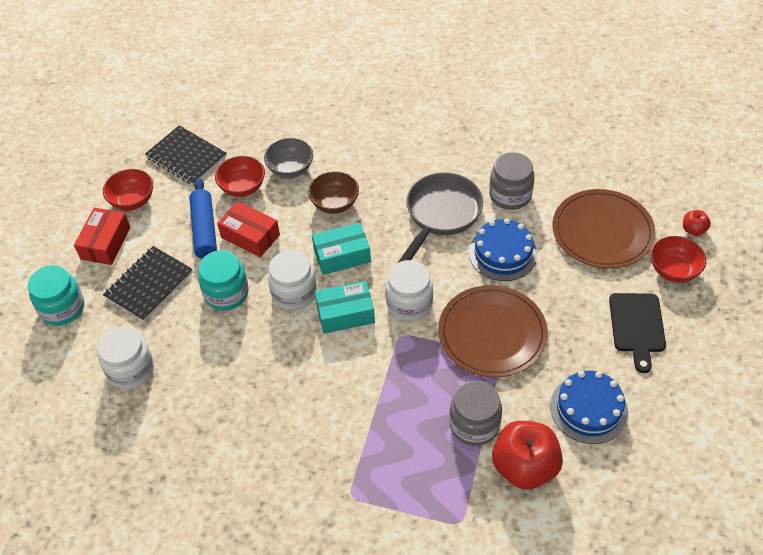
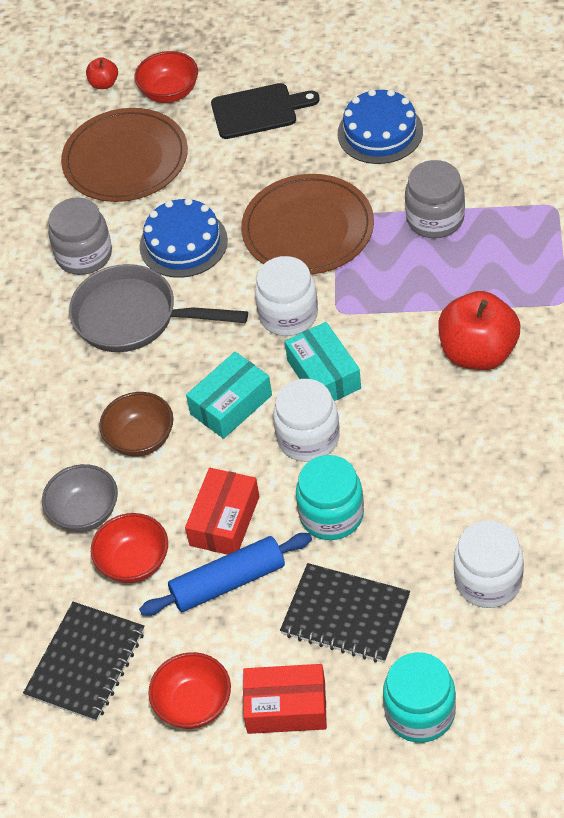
camera: 100 degrees left, 0 degrees up
turquoise box [312,223,371,275] -> turquoise box turned 75 degrees clockwise [186,352,272,439]
red apple [492,421,563,490] -> red apple moved to [438,291,520,370]

